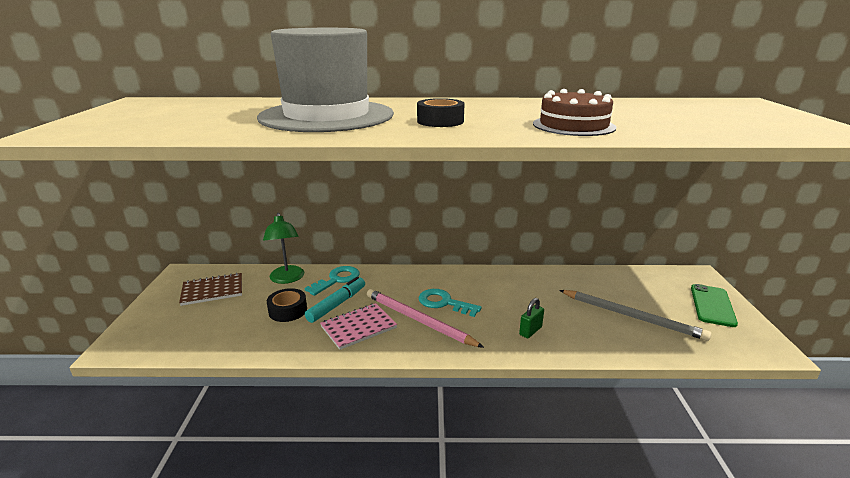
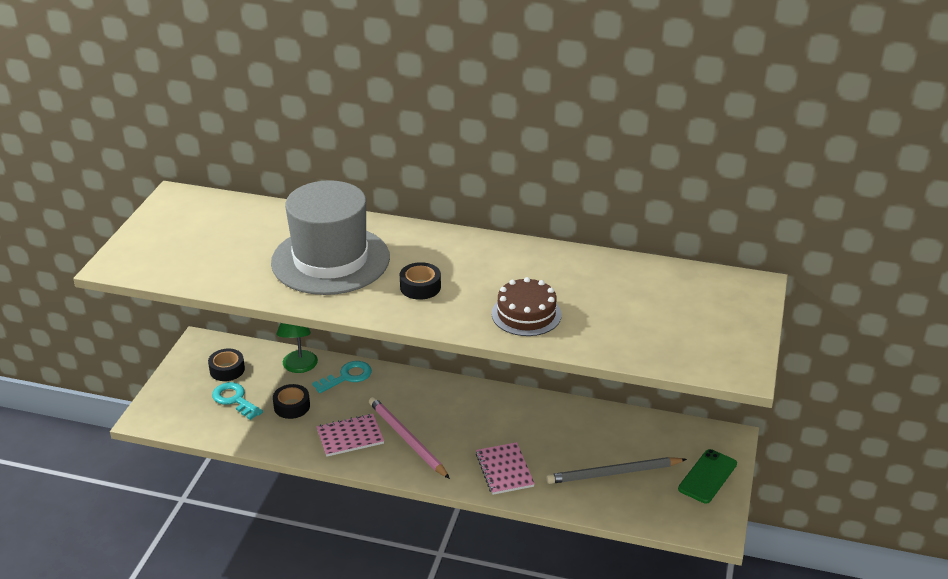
camera: 15 degrees right, 10 degrees up
brown notebook [179,273,242,306] -> black tape [208,349,245,381]
turquoise marker [305,277,365,323] -> none
turquoise key [418,289,482,317] -> turquoise key moved to [212,382,263,420]
green padlock [519,298,544,338] -> pink notebook [476,442,535,495]
grey pencil [559,290,711,341] -> grey pencil turned 120 degrees clockwise [546,457,687,484]

